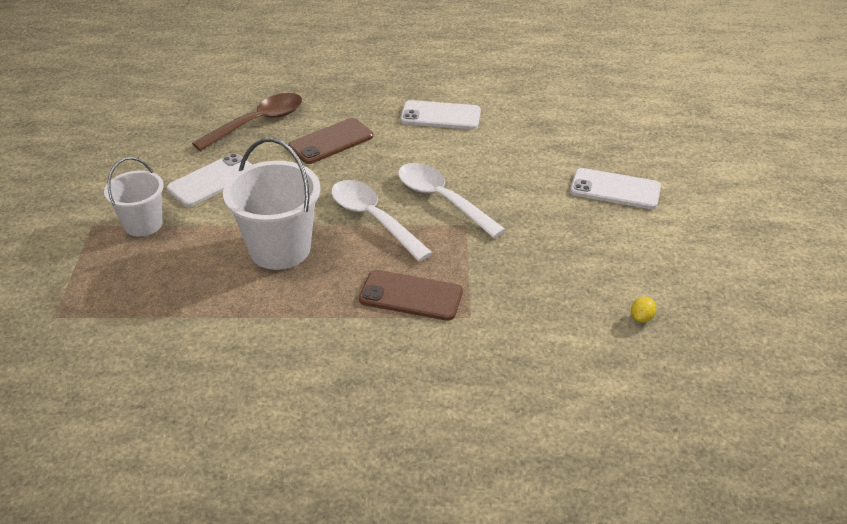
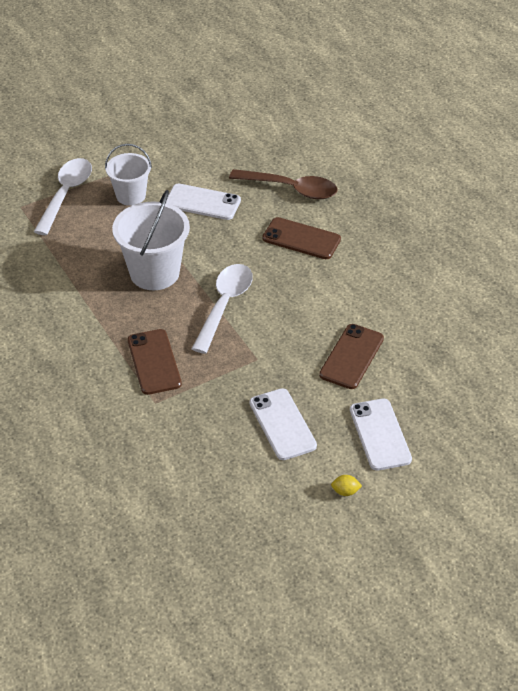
camera: 60 degrees right, 5 degrees up
white spoon [398,163,506,238] -> white spoon moved to [34,158,92,235]
white phone [400,100,481,129] -> white phone moved to [250,388,317,460]
yellow lemon [631,297,657,323] -> yellow lemon moved to [331,475,362,496]
none -> brown phone [319,324,384,389]

